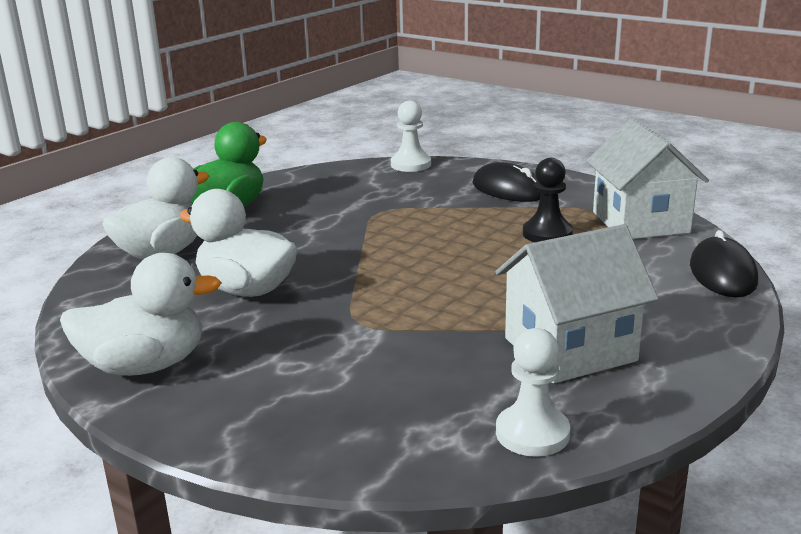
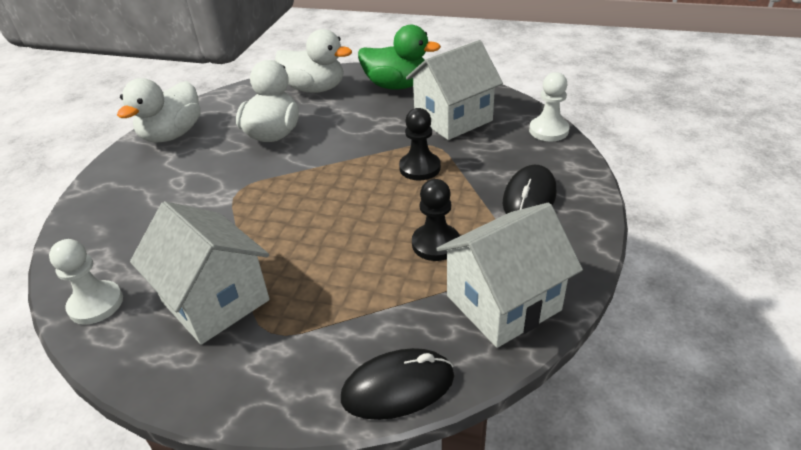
camera: 70 degrees right, 15 degrees up
white duck [60,253,222,376] -> white duck turned 60 degrees clockwise [117,78,201,142]
none -> black pawn [399,108,441,181]
none -> white house [406,40,503,140]

